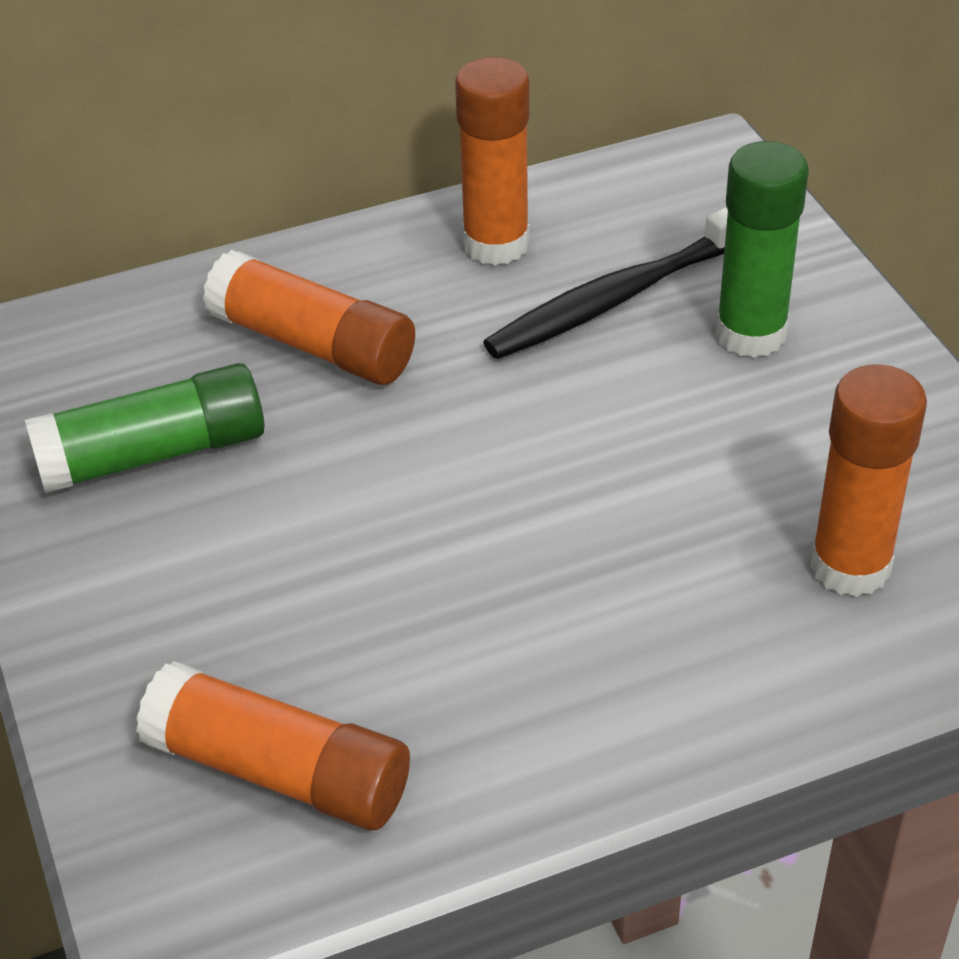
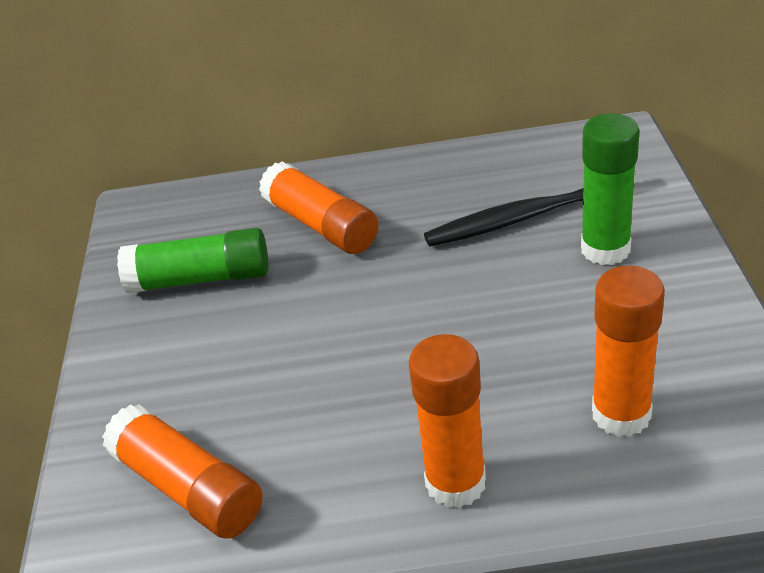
camera: 20 degrees right, 5 degrees down
orange glue stick [455,57,530,265] -> orange glue stick moved to [408,334,486,508]

